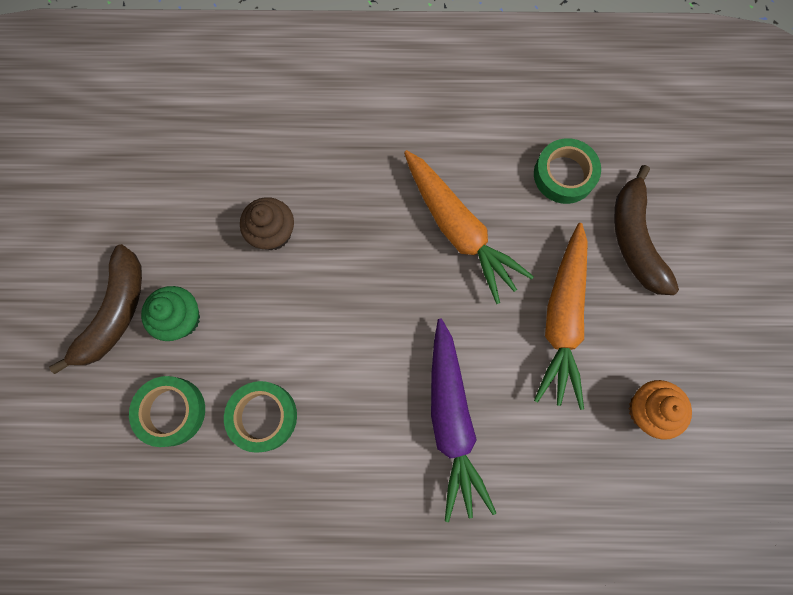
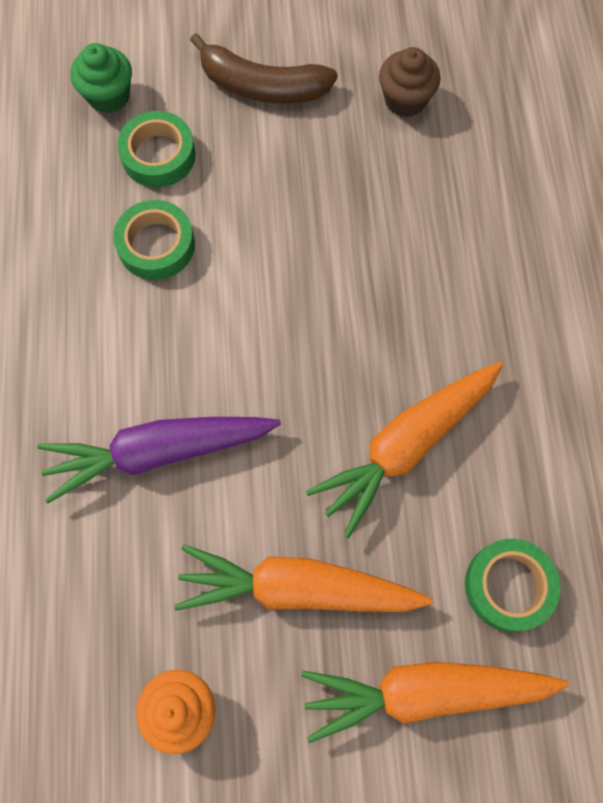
camera: 85 degrees right, 5 degrees down
green cupcake [141,286,200,341] -> green cupcake moved to [70,43,132,114]
brown cupcake [240,197,294,250] -> brown cupcake moved to [379,47,441,117]
brown banana [614,165,679,295] -> orange carrot [301,661,568,743]

